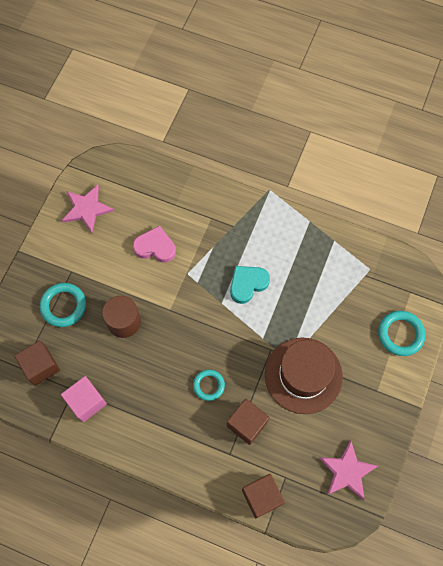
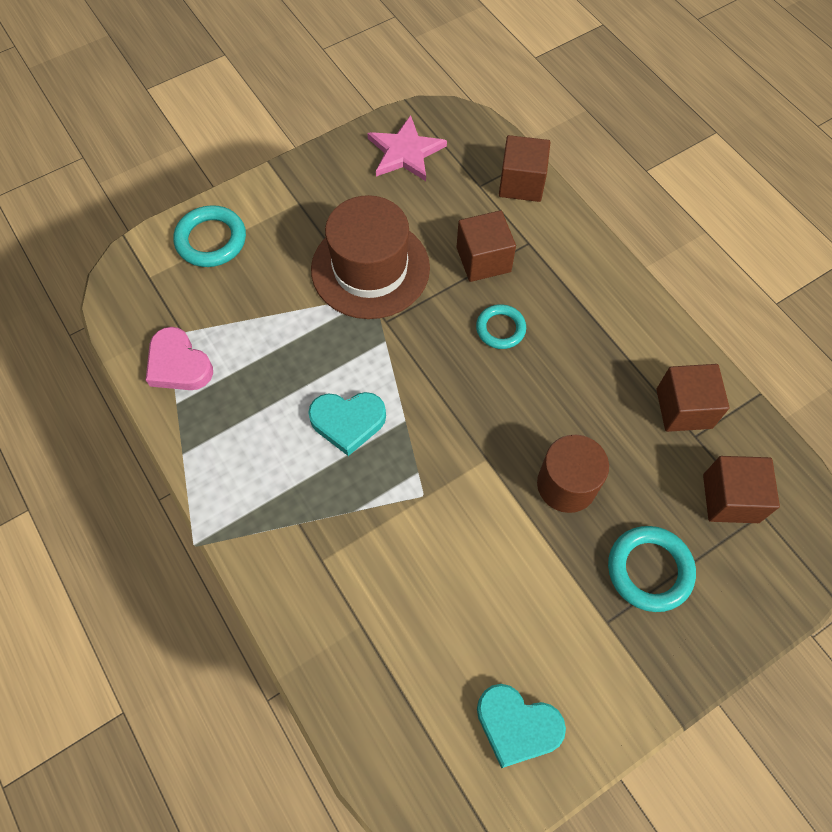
camera: 145 degrees left, 5 degrees down
pink cube [61,376,107,422] -> brown cube [656,364,729,432]
pink star [62,185,114,233] -> turquoise heart [477,684,566,768]
pink heart [133,226,176,263] -> pink heart moved to [146,327,213,390]

